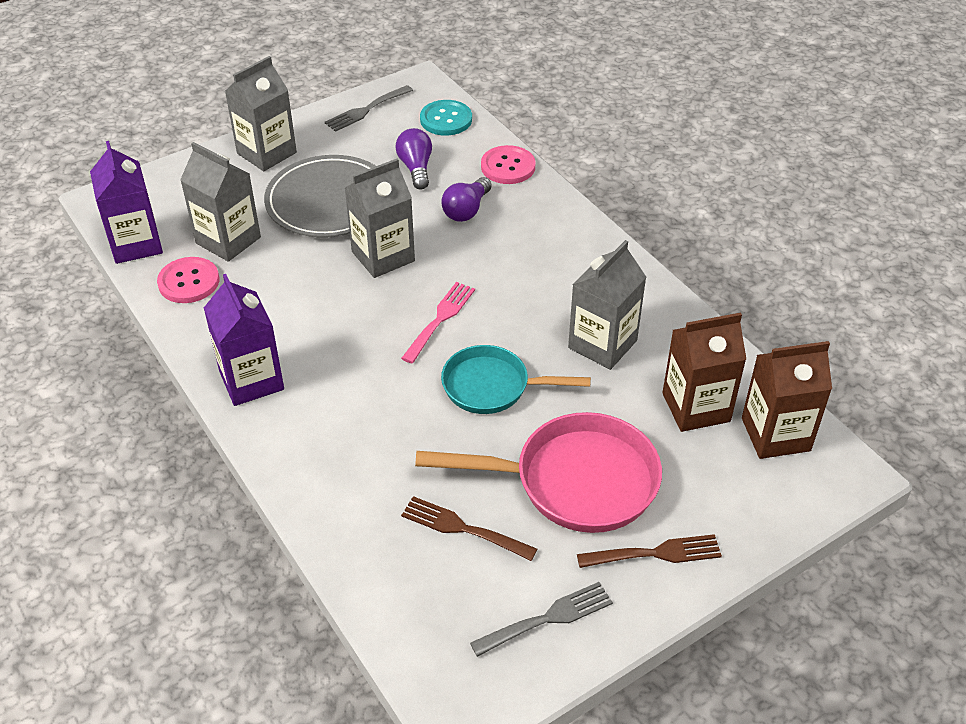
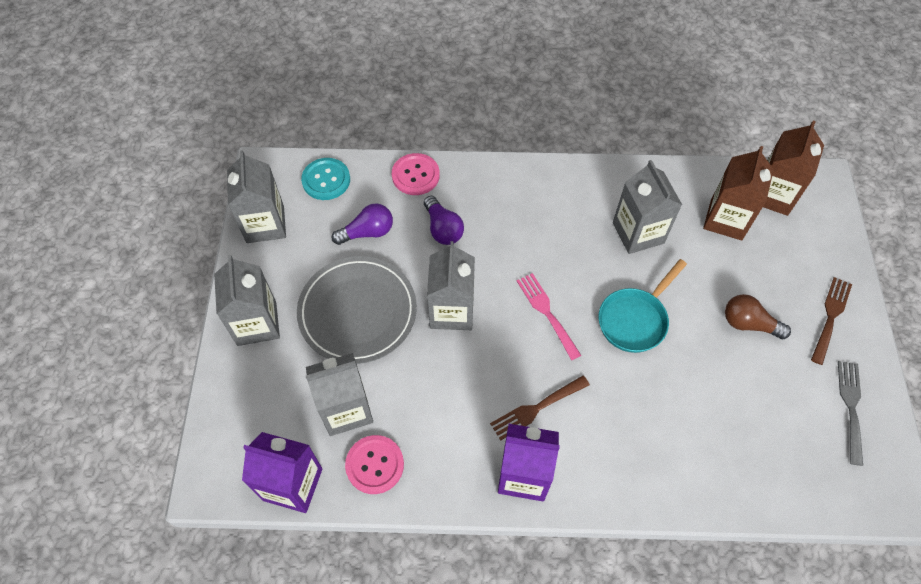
camera: 55 degrees left, 15 degrees up
grey fork [325,85,413,132] -> grey carton [227,150,286,243]
purple light bulb [395,128,432,189] -> purple light bulb turned 135 degrees clockwise [332,203,393,245]
brown fork [401,496,537,561] -> brown fork moved to [490,376,590,441]
pink pan [415,412,662,533] -> brown light bulb [725,294,791,339]

